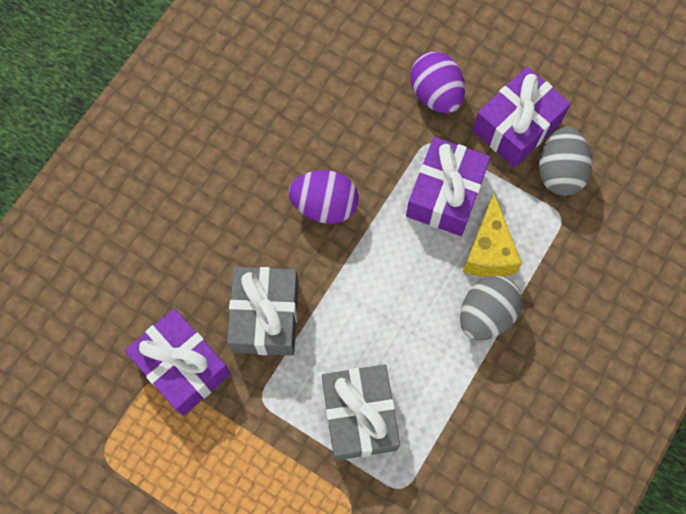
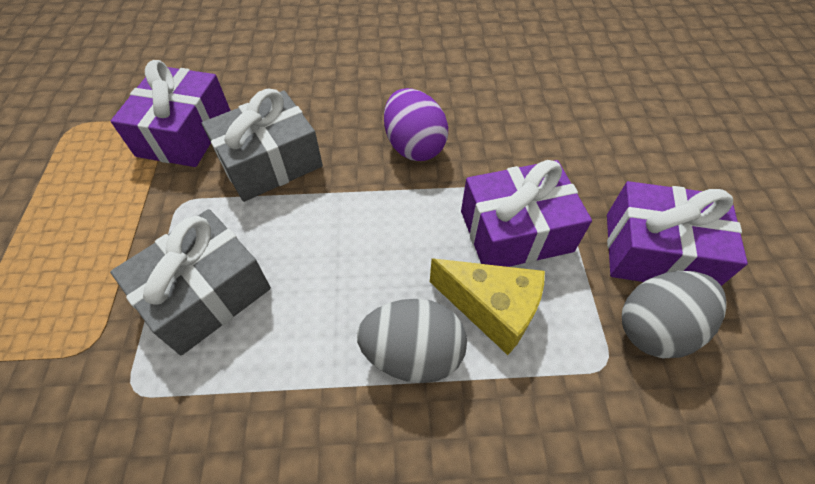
camera: 55 degrees right, 15 degrees down
purple egg [410,52,465,113] -> none
yellow cheese [463,193,522,277] -> yellow cheese turned 120 degrees counterclockwise [430,259,545,355]

